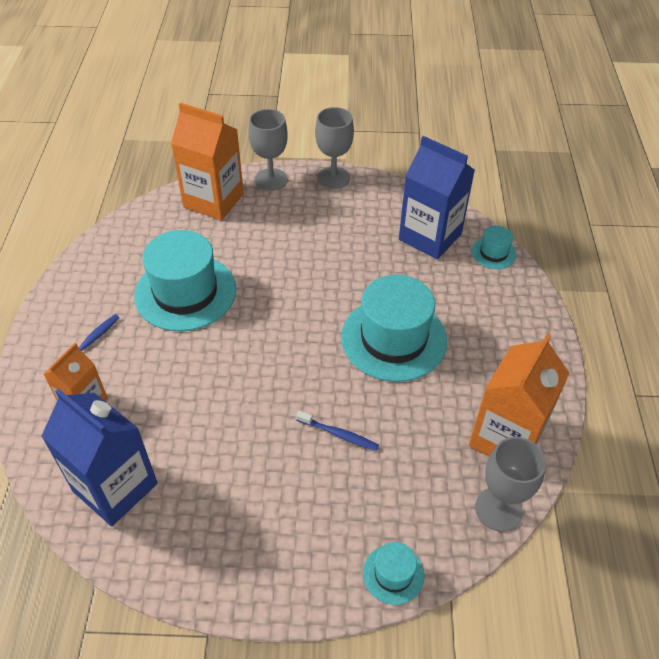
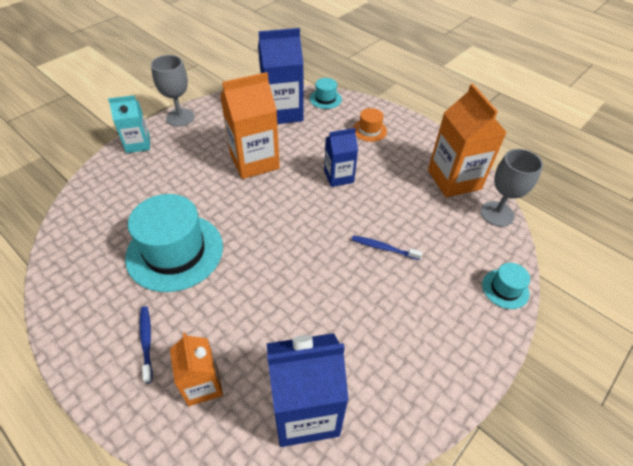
camera: 50 degrees left, 0 degrees up
orange carton [171,103,244,220] -> orange carton moved to [220,72,280,179]
grey goblet [249,109,288,191] -> turquoise carton [108,95,150,153]
blue toothbrush [296,411,379,451] -> blue toothbrush turned 135 degrees counterclockwise [352,235,423,260]
turquoise hat [341,275,447,382] -> blue carton [324,128,358,187]
none -> orange hat [353,108,387,142]

